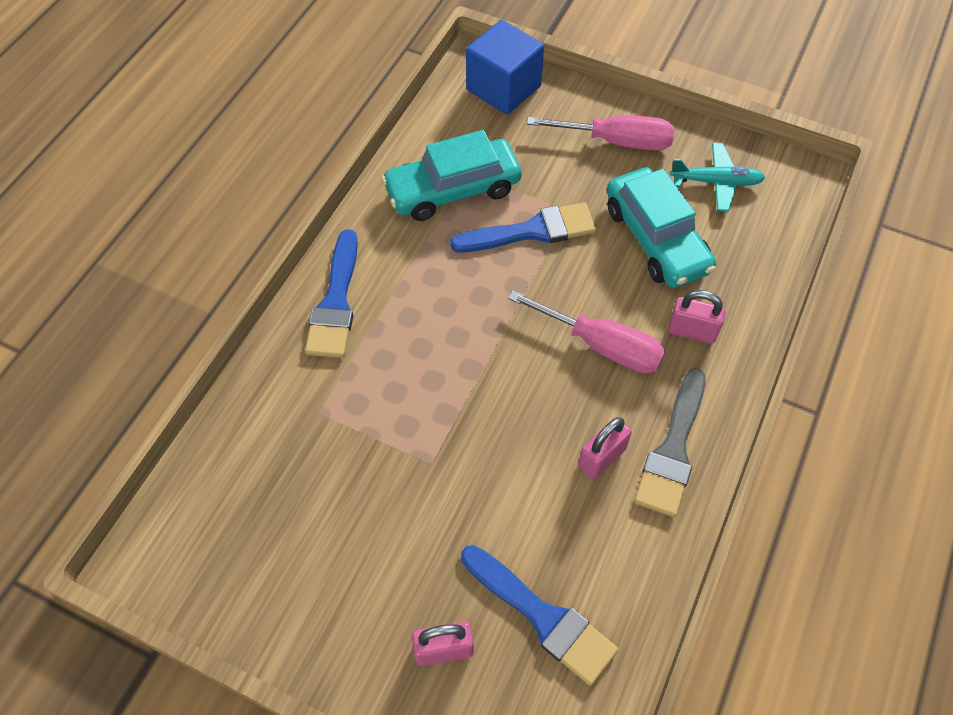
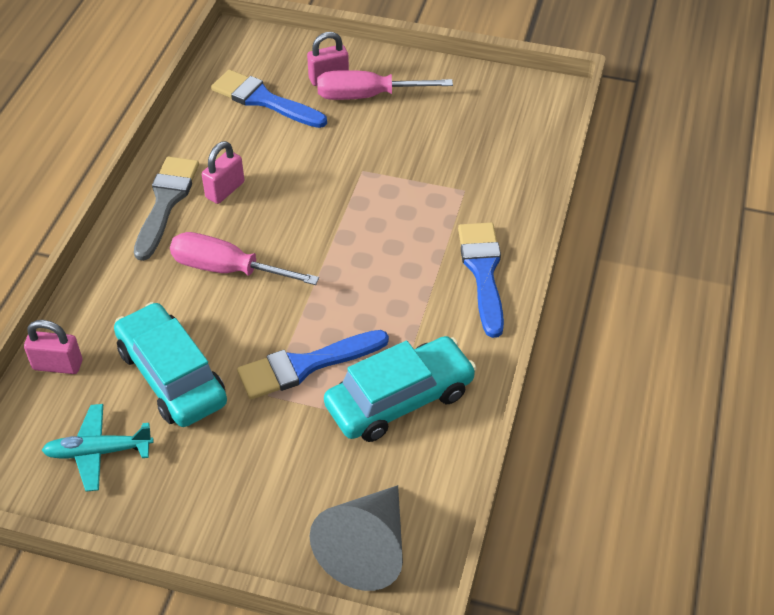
camera: 170 degrees right, 10 degrees down
blue cube [466,20,544,115] -> grey cone [310,485,403,591]
pink screwdriver [527,115,674,151] -> pink screwdriver moved to [317,70,453,100]
pink padlock [668,290,726,344] -> pink padlock moved to [24,320,82,374]

